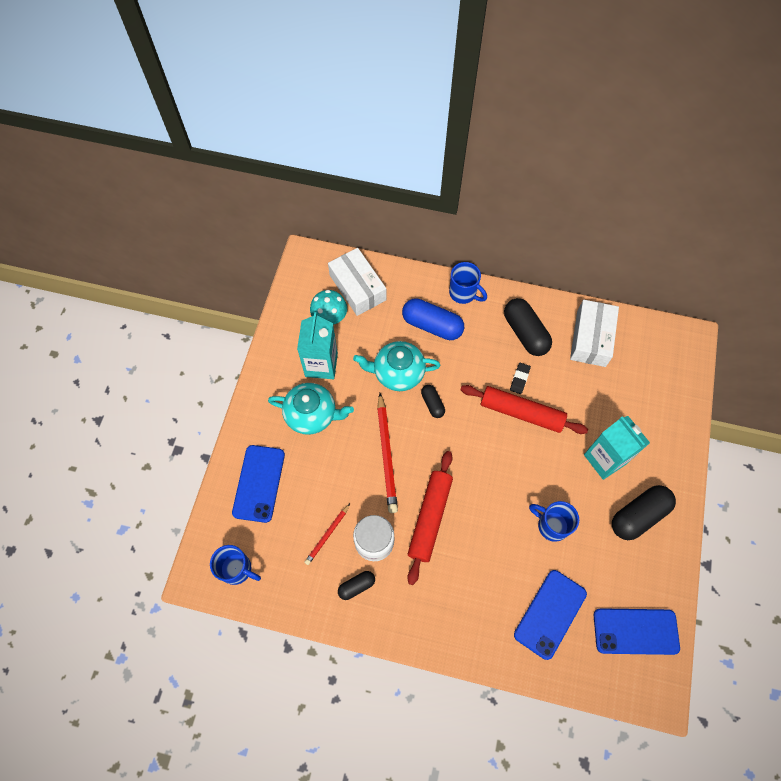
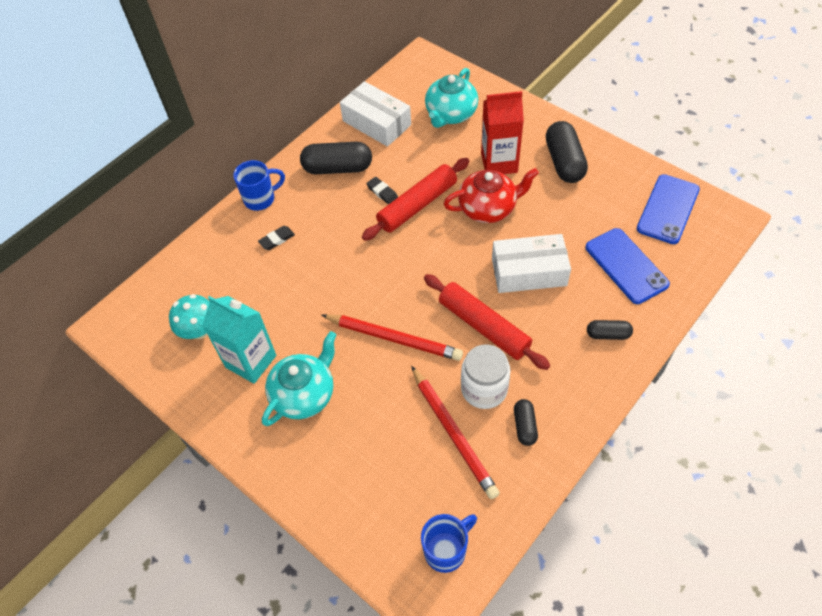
camera: 60 degrees left, 10 degrees down
blue phone [232,445,285,523] -> none
red pencil [304,504,350,565] -> red pencil [411,366,500,499], size x1.79
white box [328,248,387,316] -> white box moved to [492,234,571,293]
turquoise teapot [353,341,441,391] -> turquoise teapot moved to [425,68,478,128]
blue capsule [402,298,464,340] -> black eraser [258,226,295,250]
black capsule [421,385,445,418] -> black capsule moved to [587,320,633,340]
blue mug [529,501,579,542] -> none
turquoise carton [584,416,650,480] -> red carton [481,91,524,174]
none -> red teapot [444,168,539,223]

